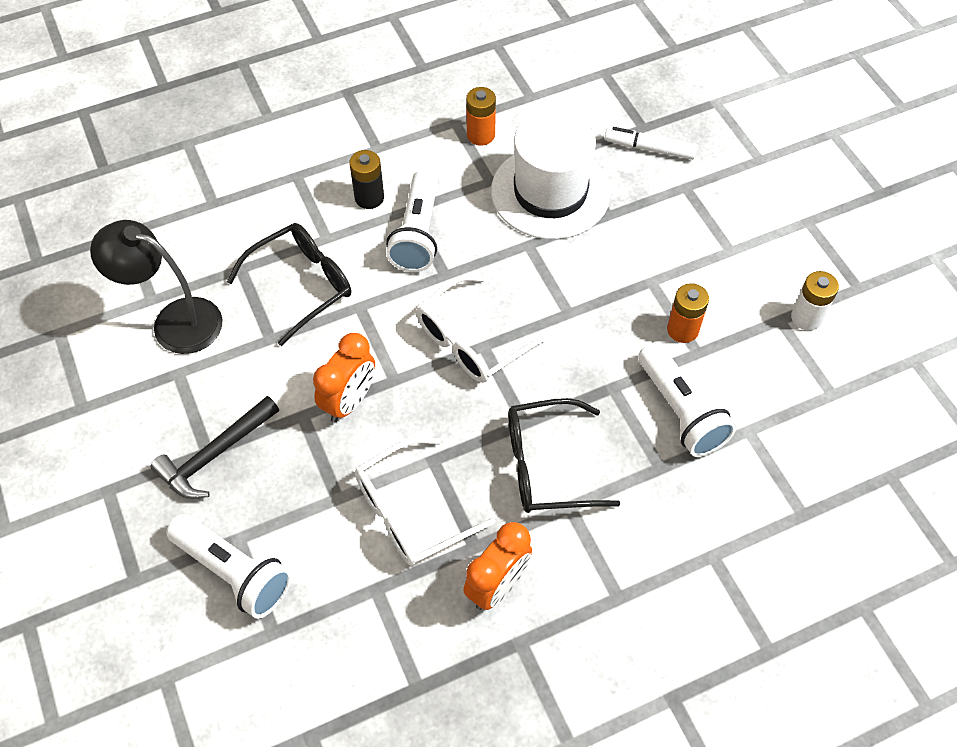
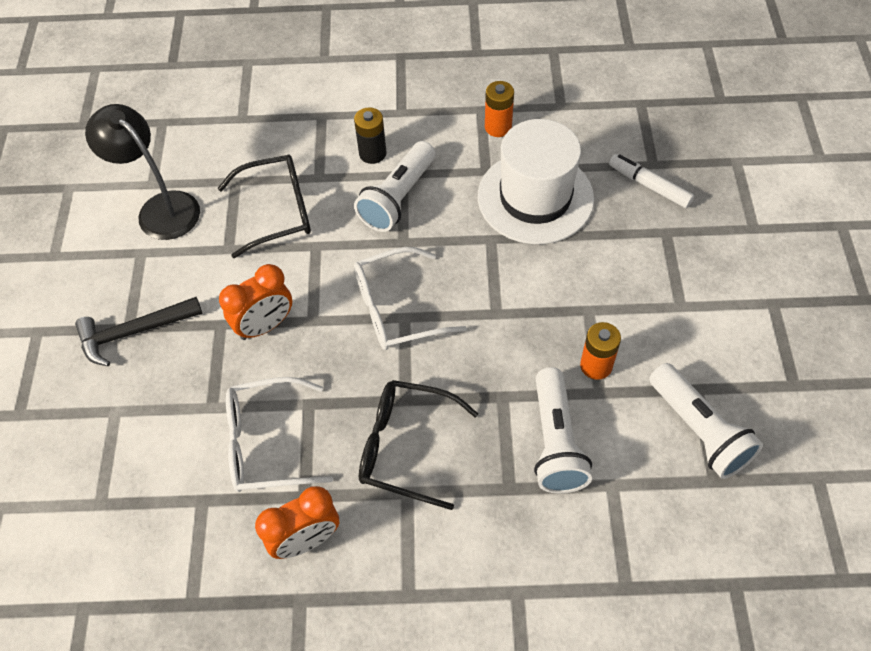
camera: 25 degrees right, 0 degrees up
white flashlight [166,514,292,619] -> white flashlight moved to [649,363,763,479]
white battery [791,271,839,331] -> none

